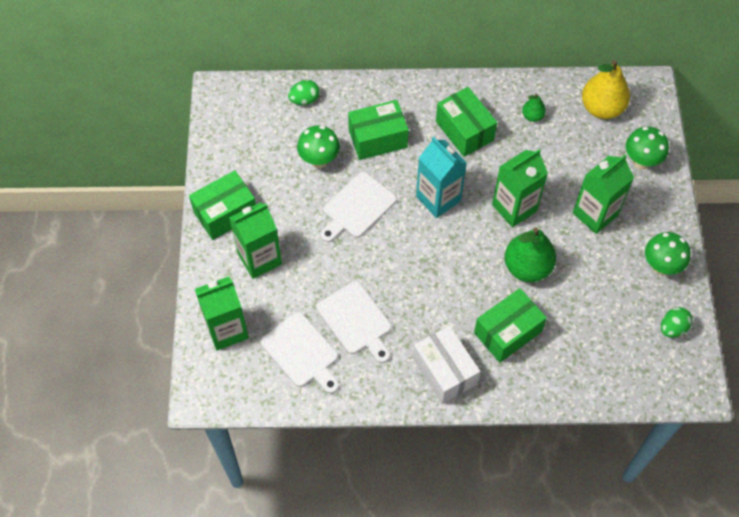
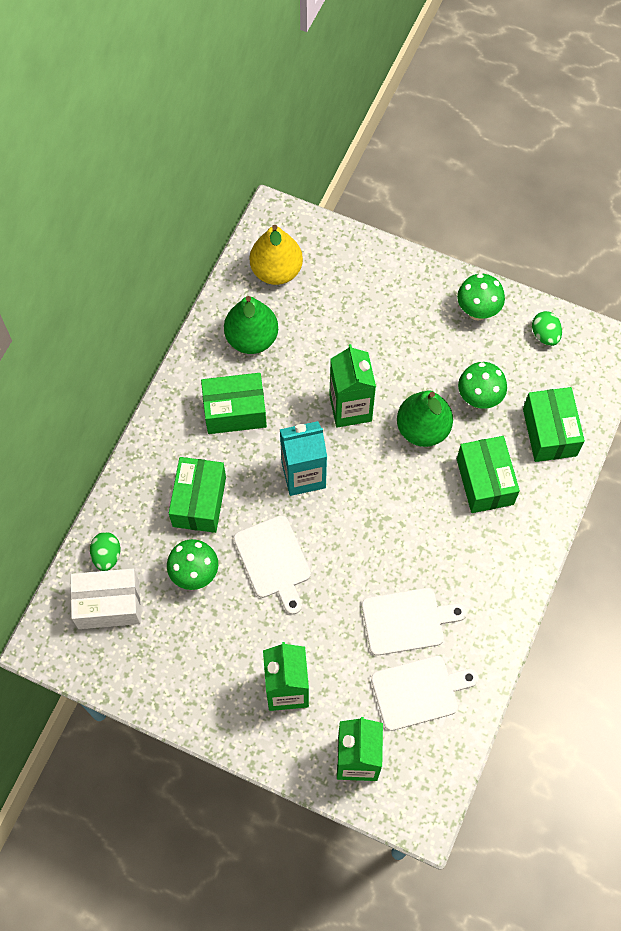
camera: 65 degrees left, 5 degrees up
green box [189,170,256,240] -> green box moved to [523,387,585,462]
white box [413,326,480,404] -> white box moved to [70,569,141,629]
green pear [522,94,546,122] -> green pear [224,296,278,354], size x2.02
green carton [573,155,634,234] -> none
green mushroom [626,127,669,170] -> green mushroom moved to [458,362,507,409]

